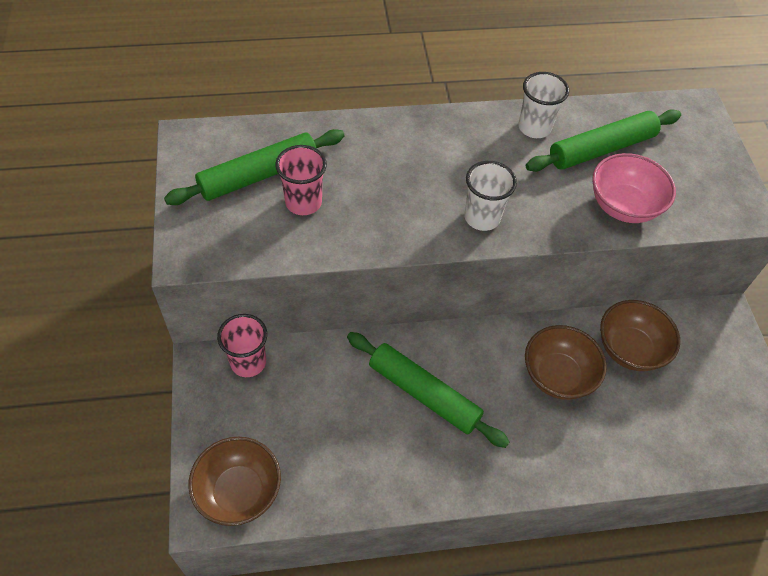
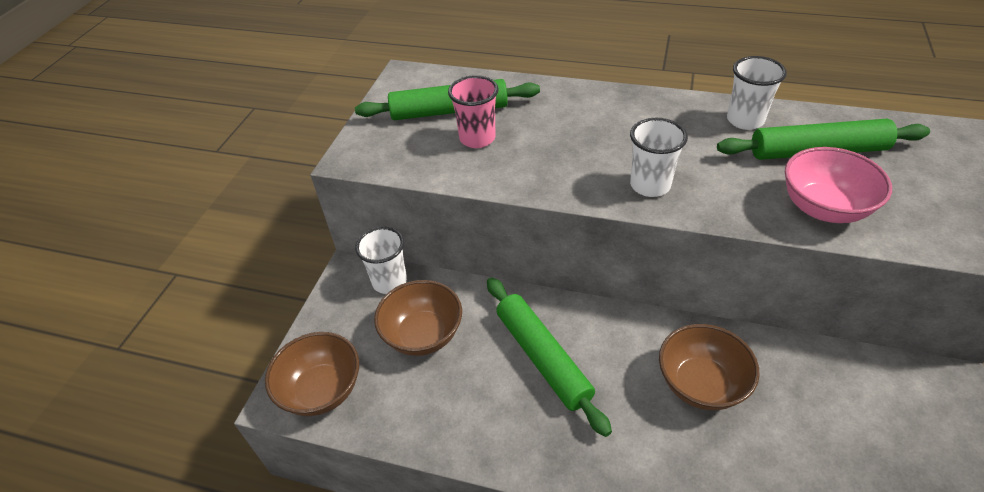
camera: 30 degrees right, 10 degrees down
pink cup [217,314,267,377] -> white cup [355,227,407,294]
brown bowl [600,300,680,371] -> brown bowl moved to [374,280,462,356]

